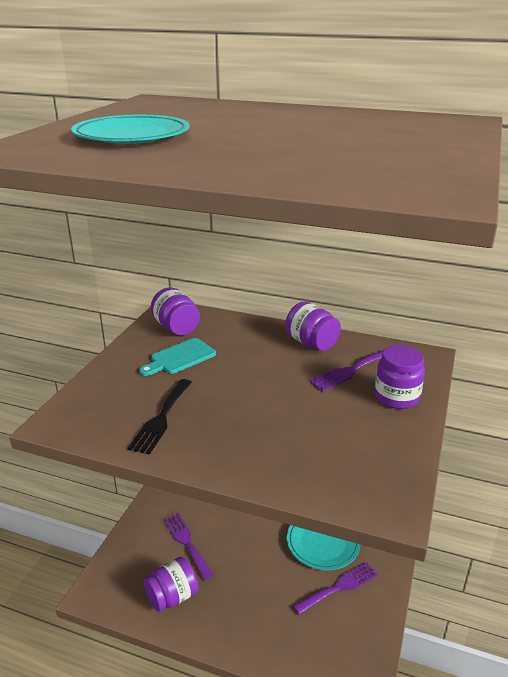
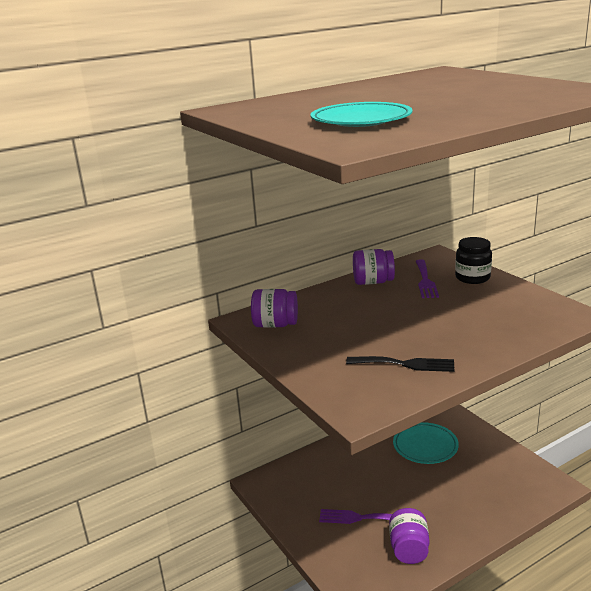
camera: 50 degrees left, 5 degrees down
black fork [128,379,192,455] -> black fork turned 45 degrees counterclockwise [346,356,455,372]
turquoise cutting board [139,338,216,376] -> none
purple fork [293,562,378,615] -> none
purple jar [375,345,425,409] -> black jar [455,237,492,284]

